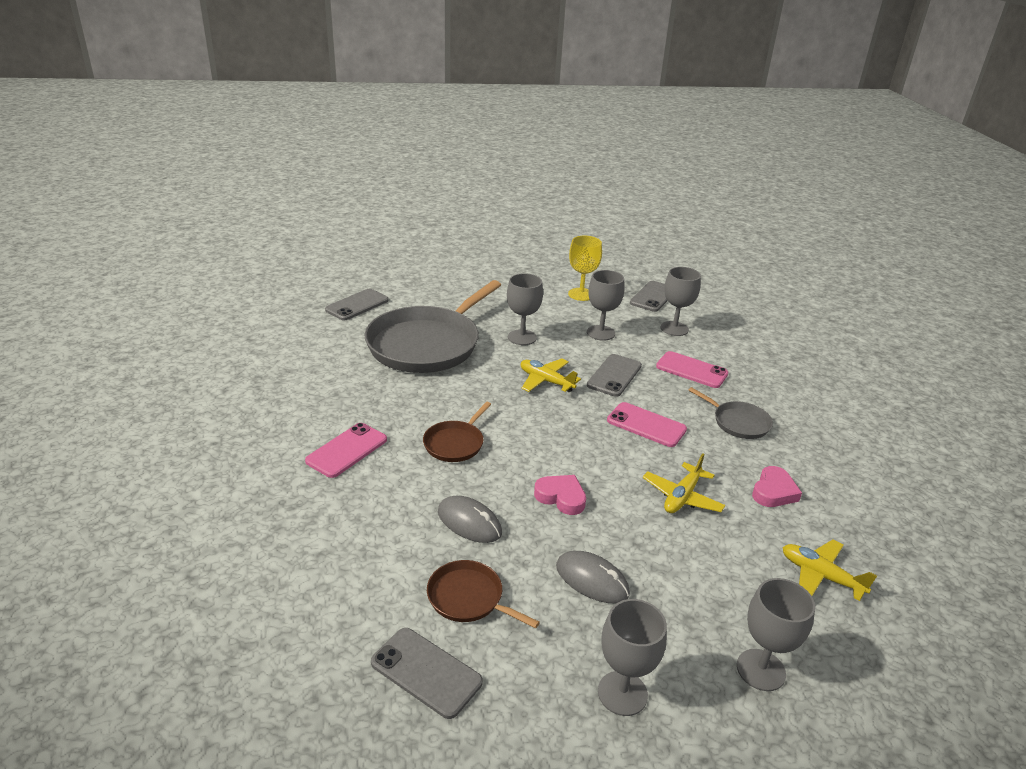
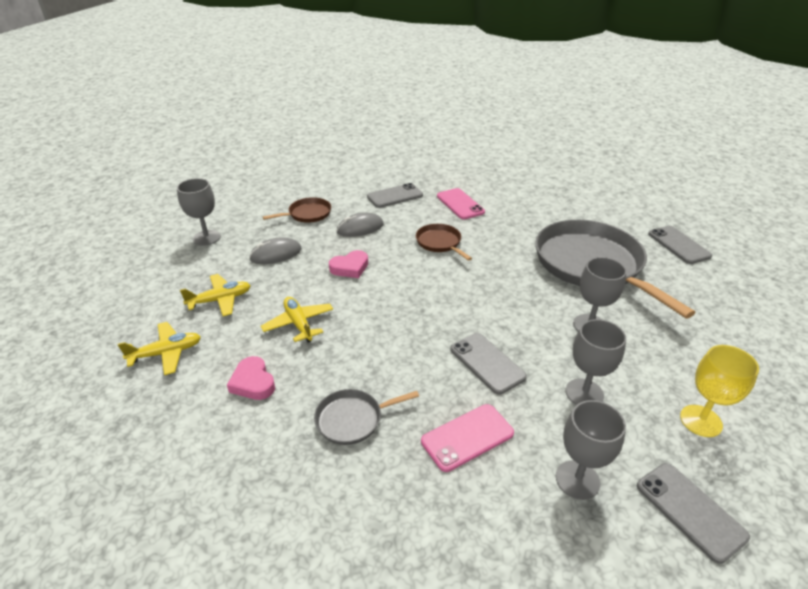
camera: 120 degrees right, 5 degrees up
grey phone [371,628,483,719] -> grey phone moved to [367,183,423,208]
yellow plane [521,358,581,392] -> yellow plane moved to [180,274,251,316]
pink phone [607,402,687,447] -> none
grey goblet [737,578,815,691] -> none

